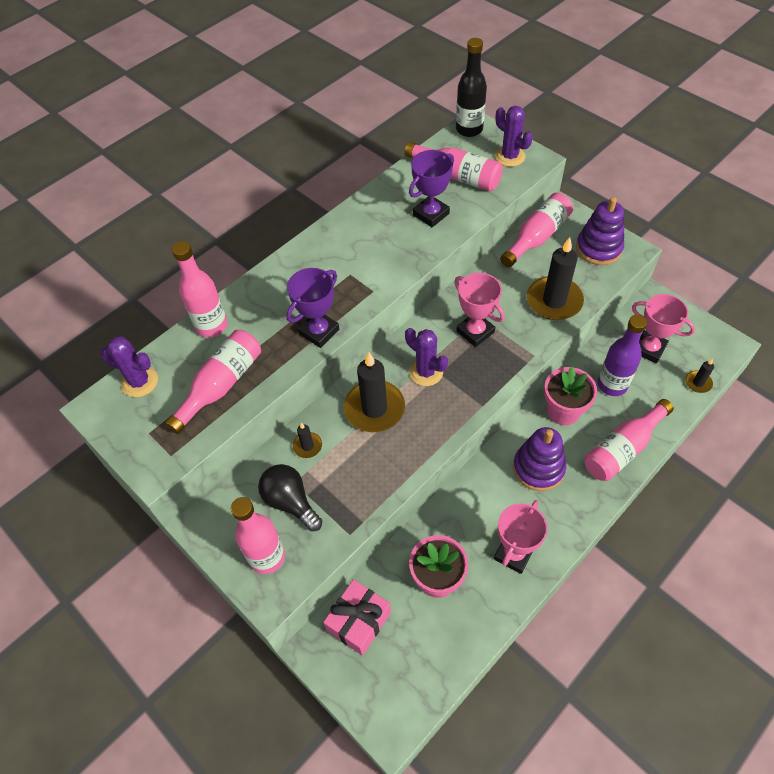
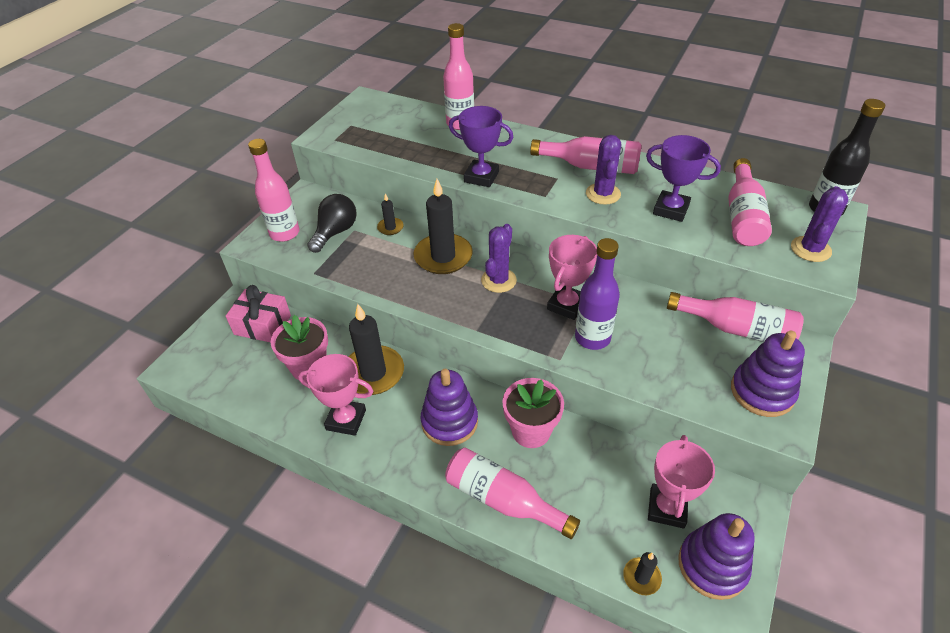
camera: 70 degrees right, 10 degrees down
purple cactus [100,336,158,397] -> purple cactus moved to [586,135,621,205]
pink bottle [165,330,261,434] -> pink bottle moved to [530,136,642,174]
black candle [527,237,584,320] -> black candle moved to [348,304,404,395]
purple bottle [598,315,647,396] -> purple bottle moved to [575,238,620,350]
none -> purple stacking toy [678,513,755,600]

